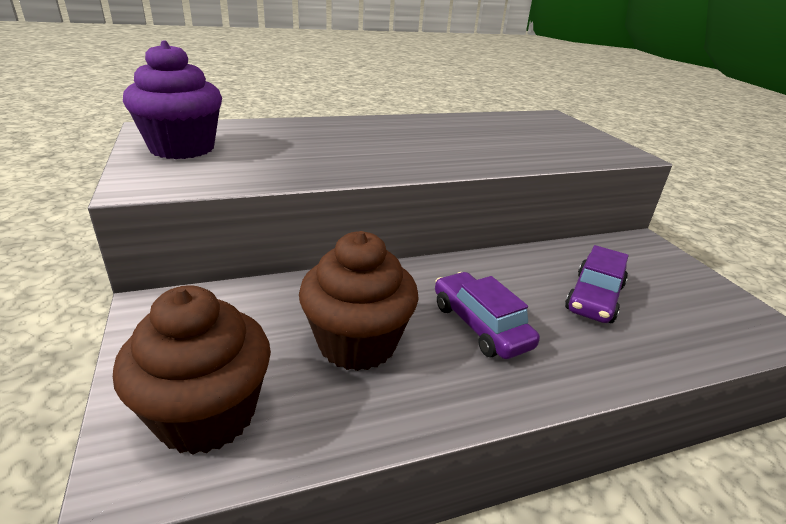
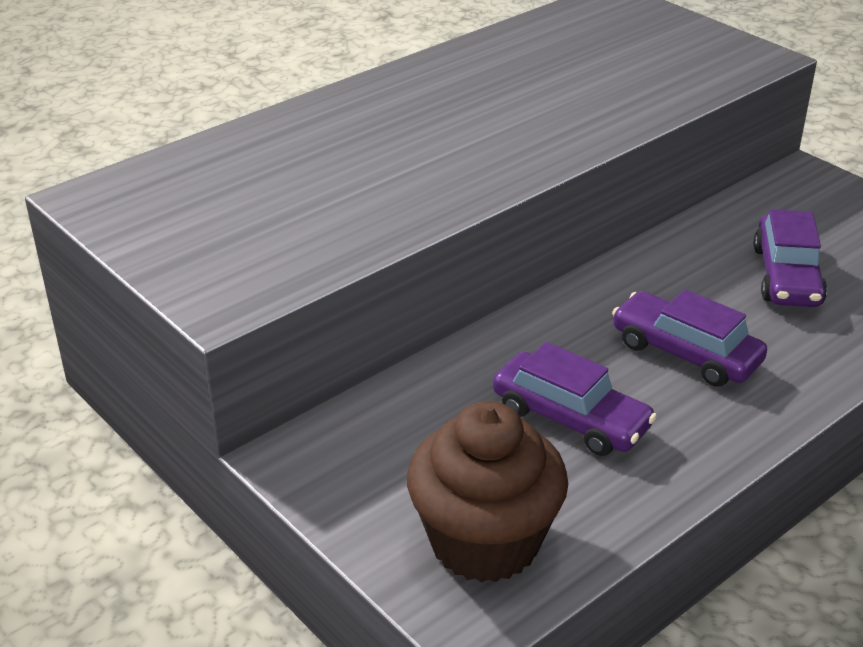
camera: 20 degrees left, 5 degrees up
purple cupcake [123,41,222,159] -> none
brown cupcake [299,231,419,371] -> purple car [493,342,657,456]

